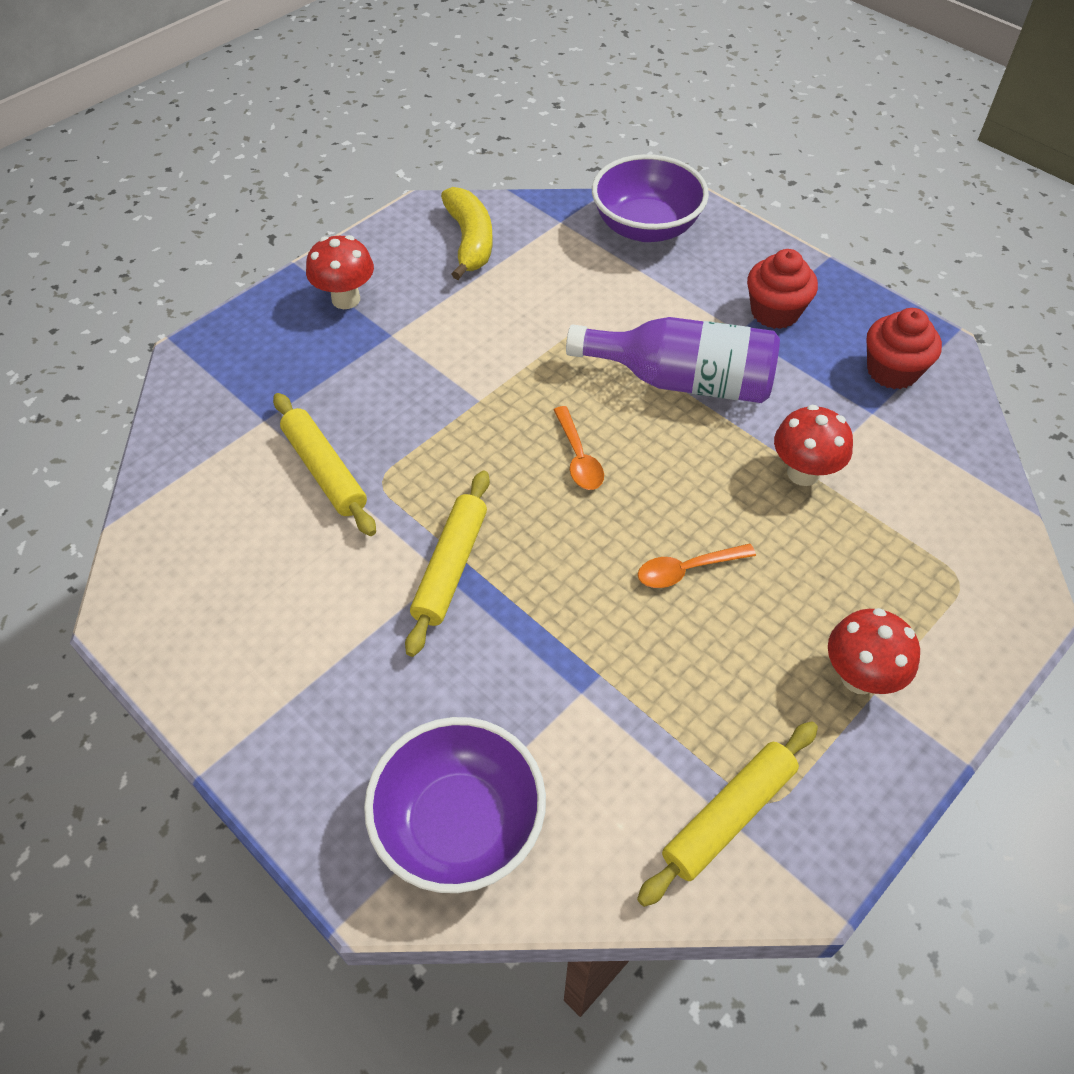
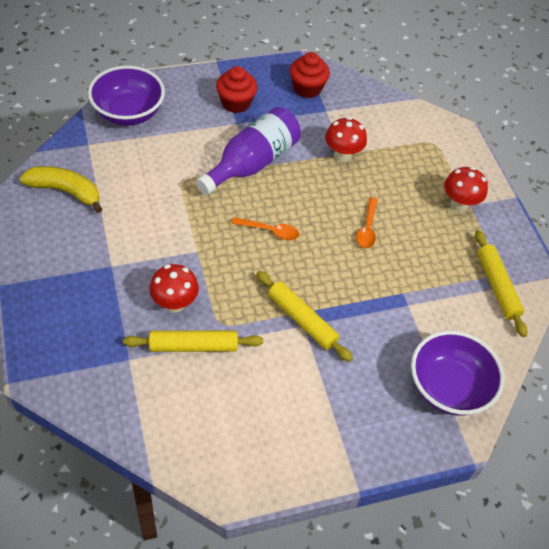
camera: 65 degrees left, 0 degrees up
red mushroom [306,235,374,309] -> red mushroom moved to [149,264,199,313]

